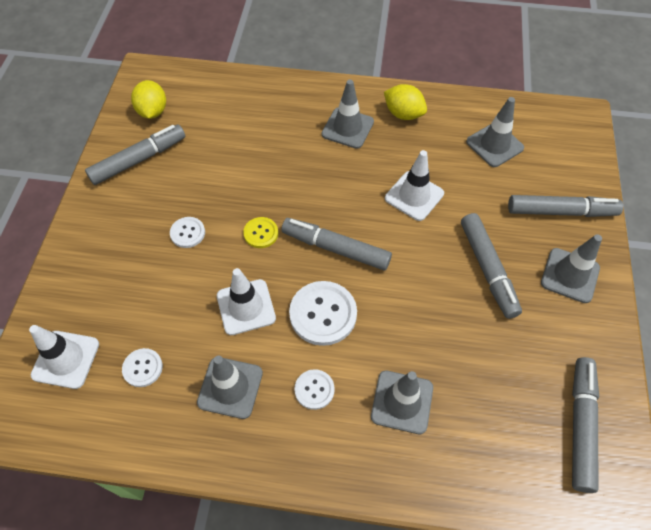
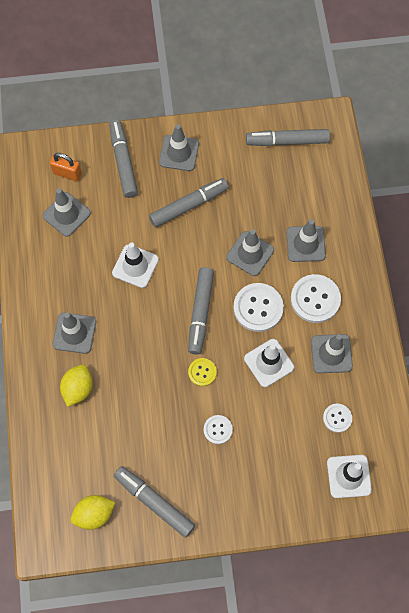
camera: 105 degrees left, 10 degrees up
white button [294,369,335,410] -> white button [291,274,341,323], size x1.80
yellow lemon [384,84,427,120] -> yellow lemon moved to [60,364,93,407]
none -> orange padlock [50,153,82,181]
none -> grey traffic cone [226,229,274,276]

